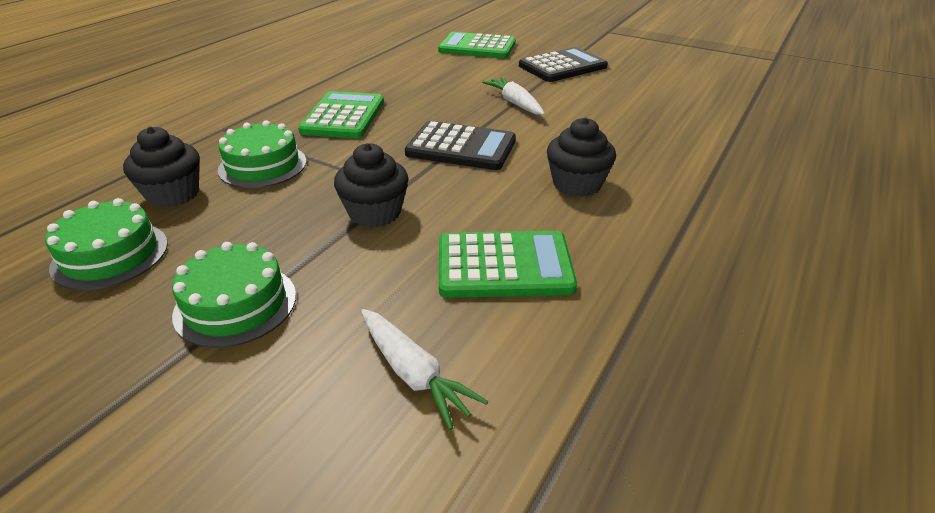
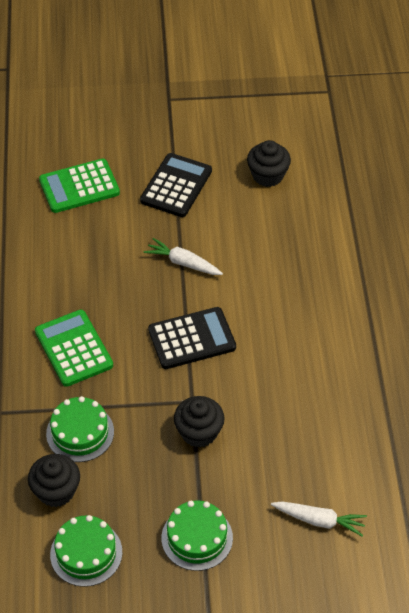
camera: 35 degrees left, 15 degrees up
green calculator [439,231,577,298] -> none
black cupcake [547,118,616,197] -> black cupcake moved to [247,140,291,187]

